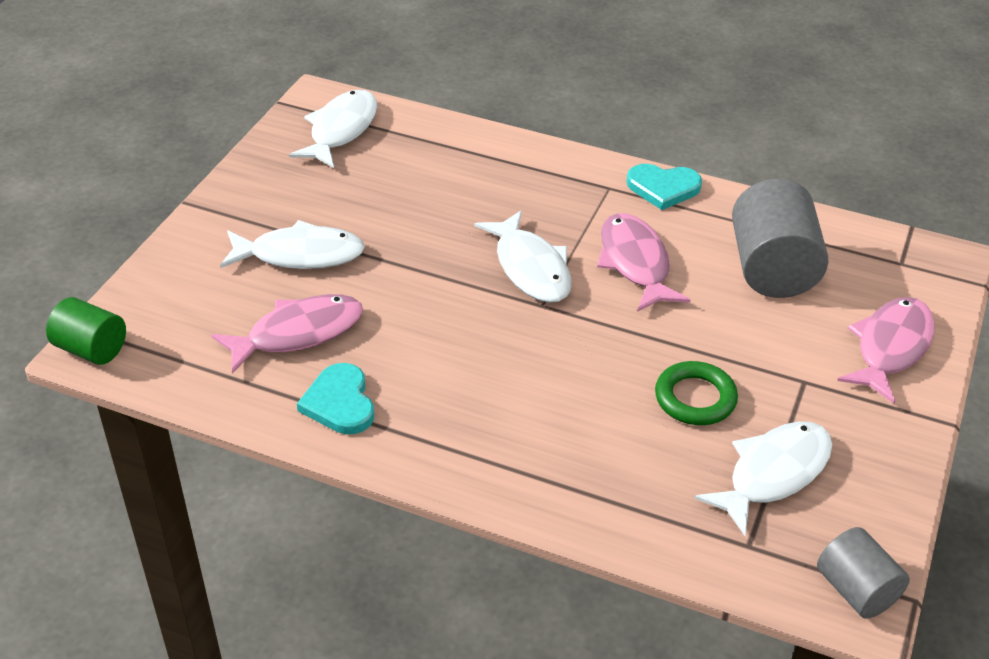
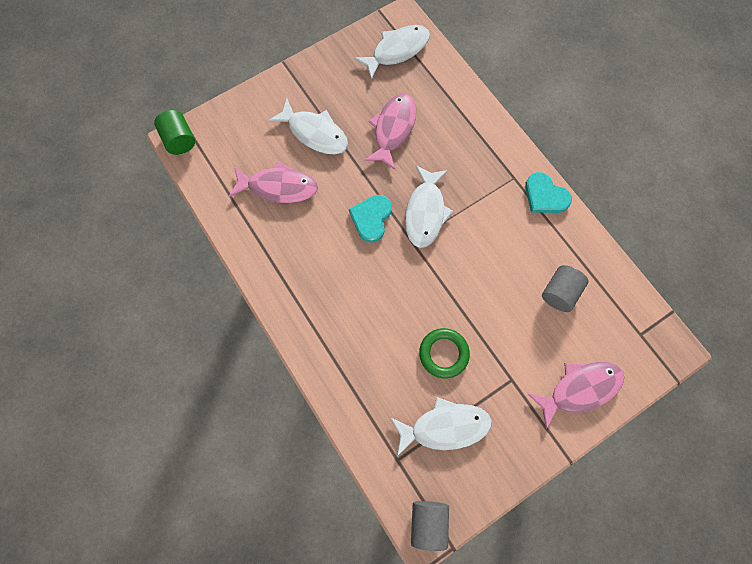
camera: 35 degrees right, 30 degrees up
turquoise heart [297,363,374,434] -> turquoise heart moved to [349,195,392,243]
pink fish [597,213,690,312] -> pink fish moved to [364,94,416,170]
grey cylinder [732,179,829,298] -> grey cylinder [542,265,588,312], size x0.60

